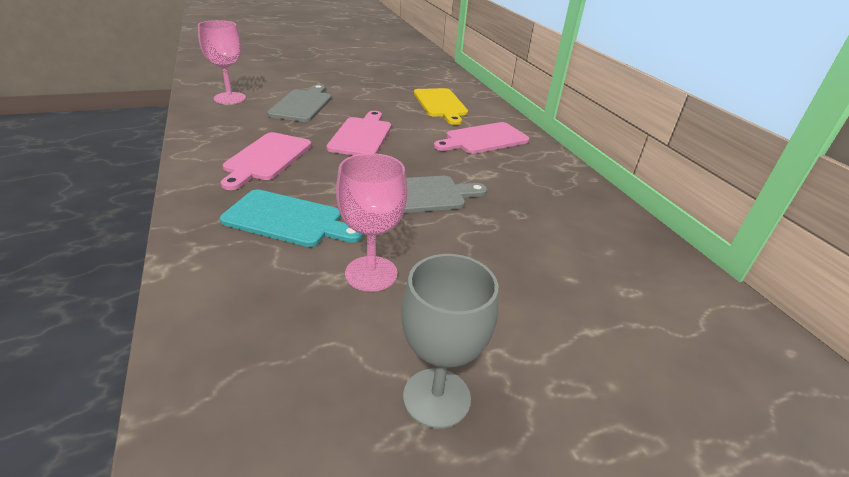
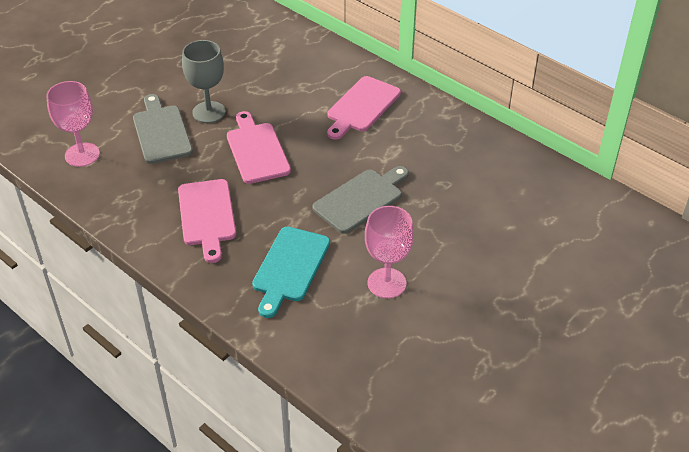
camera: 25 degrees left, 10 degrees up
turquoise cutting board [220,189,363,247] -> turquoise cutting board turned 120 degrees clockwise [252,227,330,318]
grey goblet [401,254,498,429] -> grey goblet moved to [182,40,225,123]
yellow cutting board [414,88,468,125] -> none

